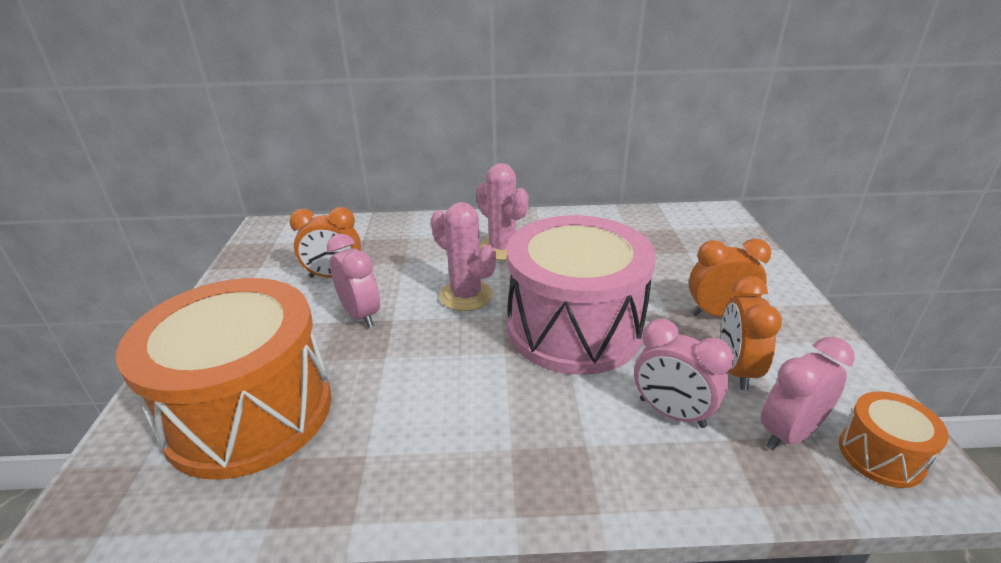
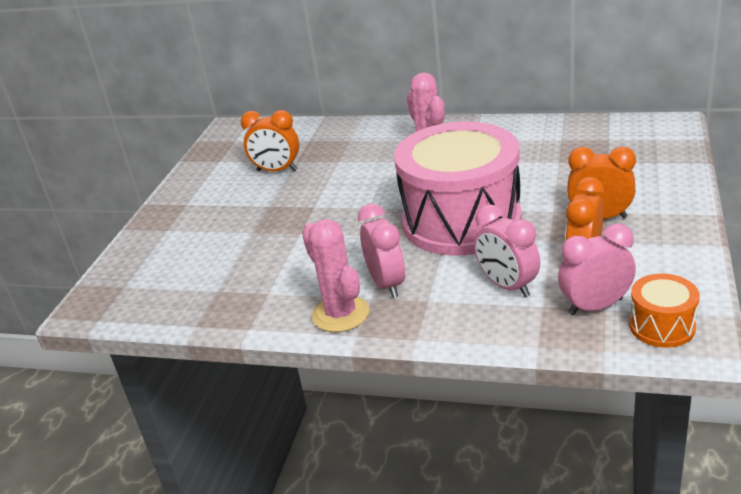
camera: 20 degrees right, 0 degrees up
orange drum [116,278,331,480] -> none
pink clock [327,234,380,328] -> pink clock moved to [358,203,405,298]
pink cactus [431,202,496,311] -> pink cactus moved to [302,219,369,332]

